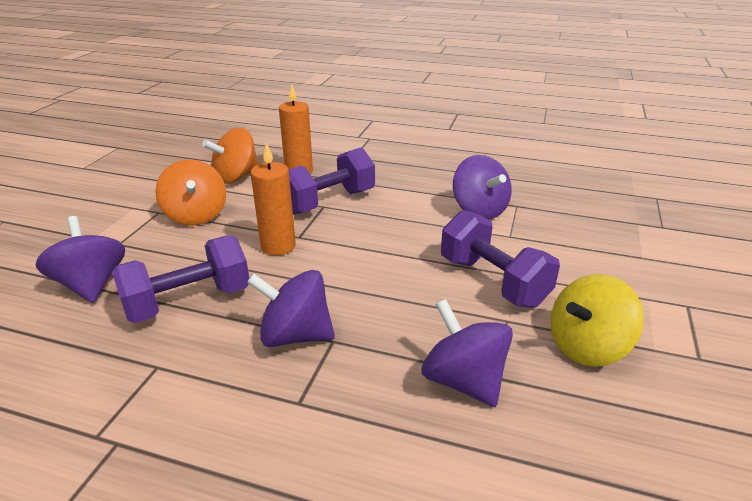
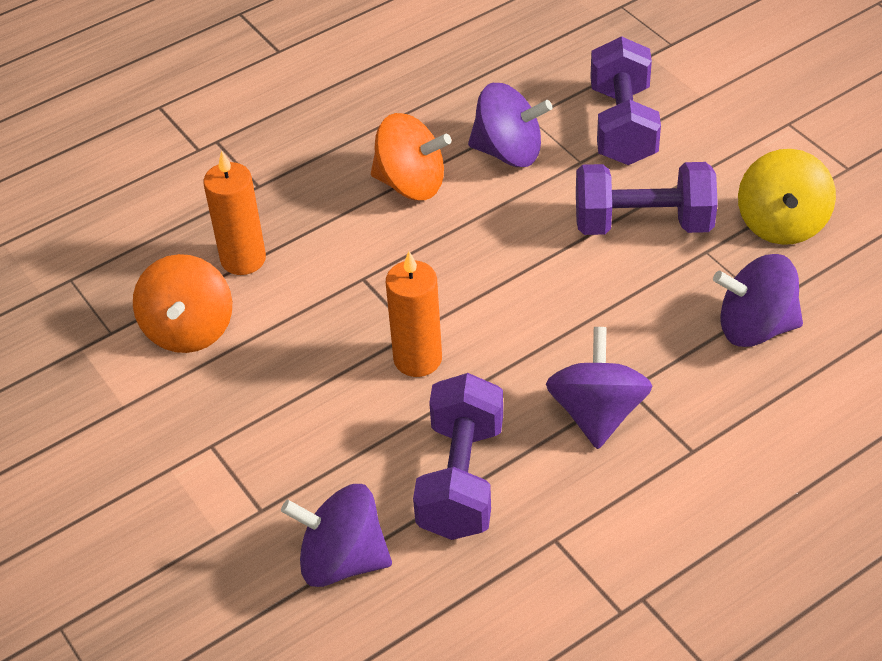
camera: 50 degrees left, 15 degrees up
orange spinning top [155,160,226,226] -> orange spinning top moved to [371,113,451,200]
purple spinning top [247,270,335,347] -> purple spinning top turned 135 degrees clockwise [546,327,653,449]
purple dumbbell [289,148,375,214] -> purple dumbbell moved to [590,36,661,165]

